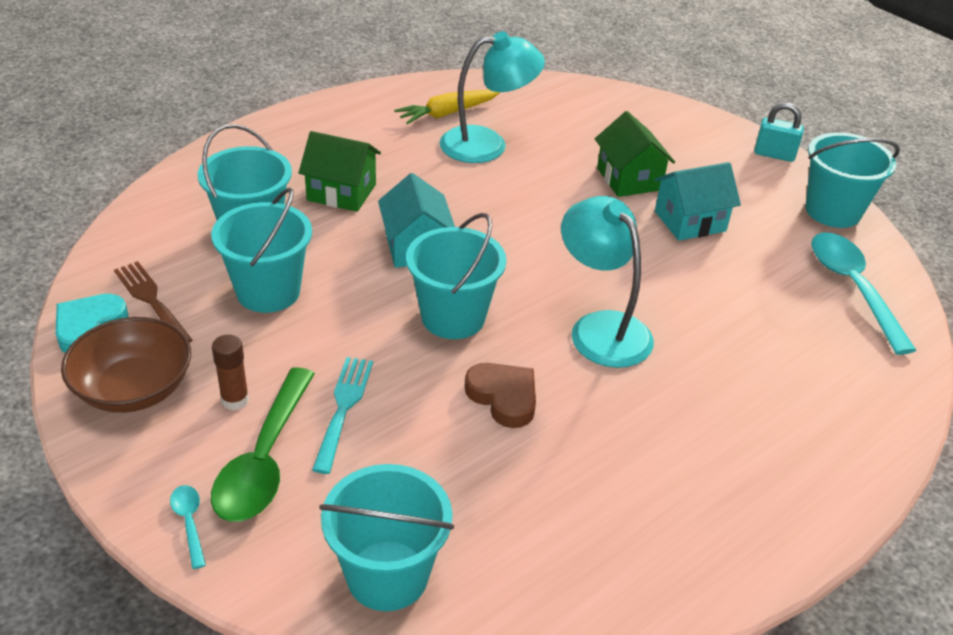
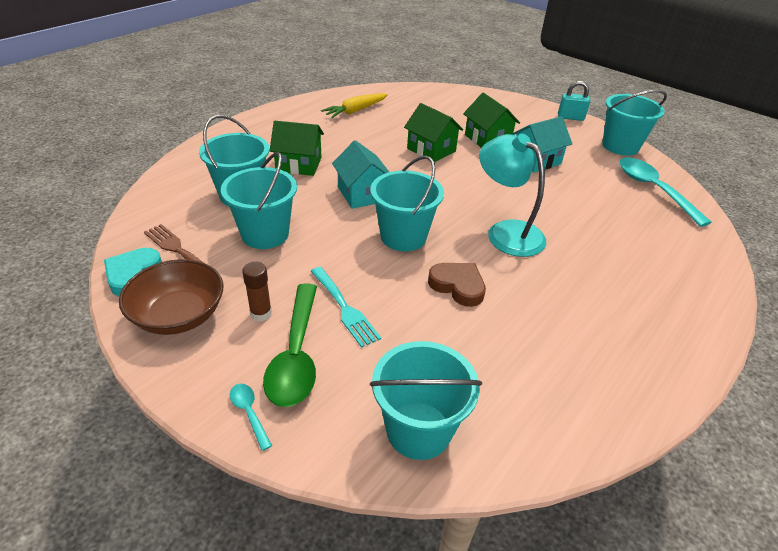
camera: 10 degrees left, 0 degrees up
turquoise fork [312,357,373,474] -> turquoise fork turned 150 degrees clockwise [311,267,381,348]
turquoise lamp [440,31,545,163] -> none
none -> green house [404,103,463,162]

